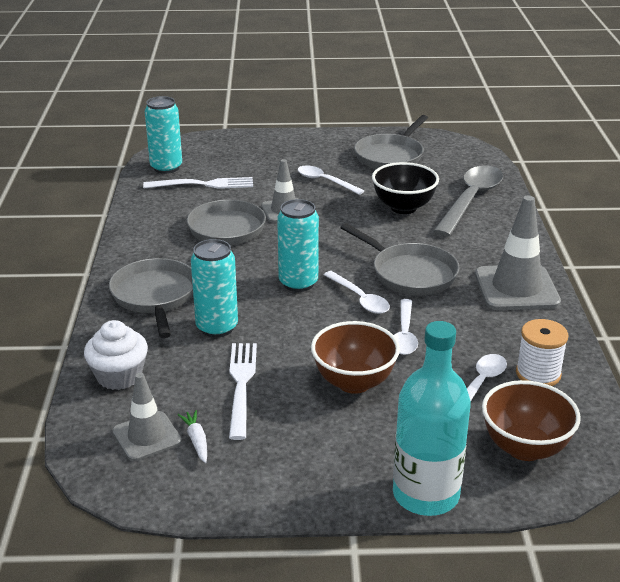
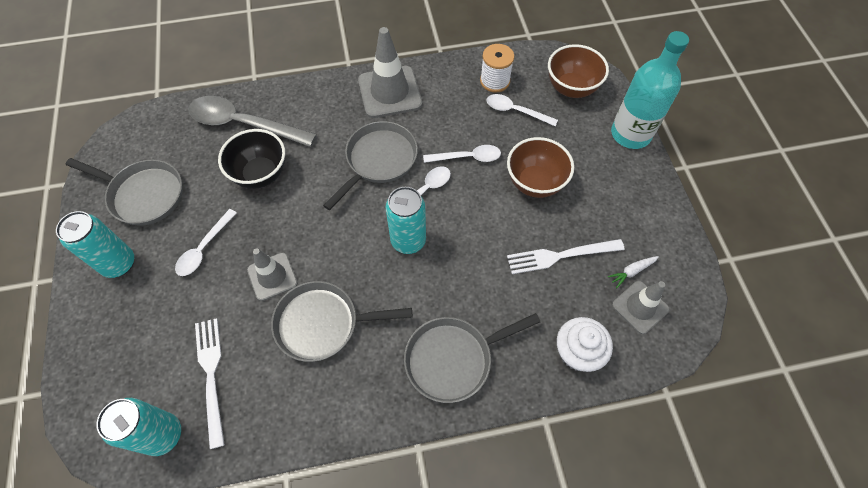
camera: 100 degrees left, 30 degrees up
turquoise can [191,239,238,338] -> turquoise can moved to [56,211,134,278]

